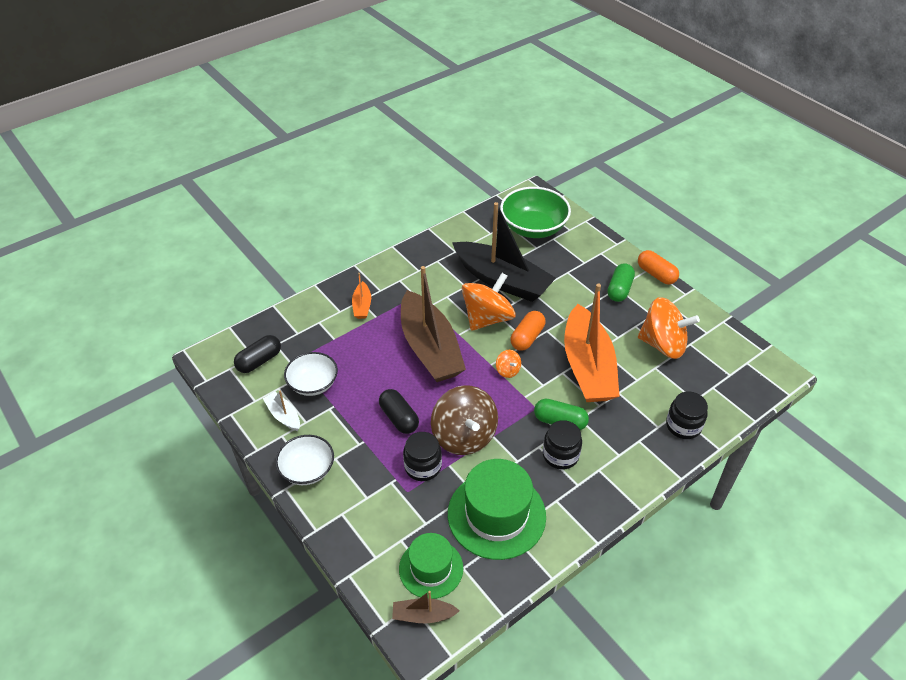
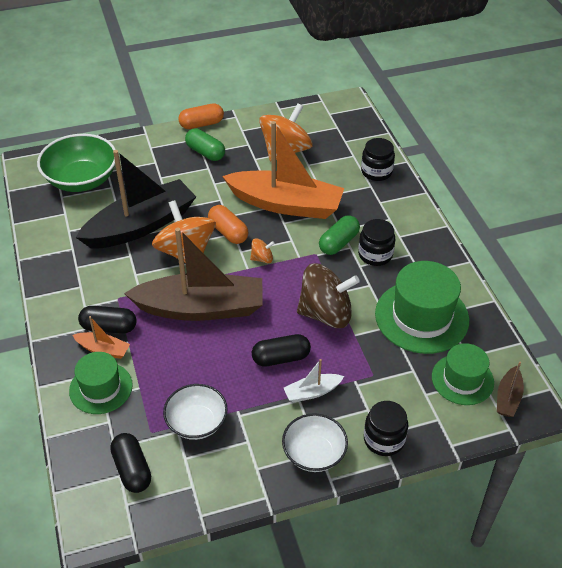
camera: 70 degrees left, 0 degrees up
white boat [263,391,300,431] -> white boat moved to [284,359,344,403]
black jar [403,432,442,481] -> black jar moved to [364,401,408,456]
none -> green hat [69,352,133,414]
none -> black capsule [78,306,137,334]

